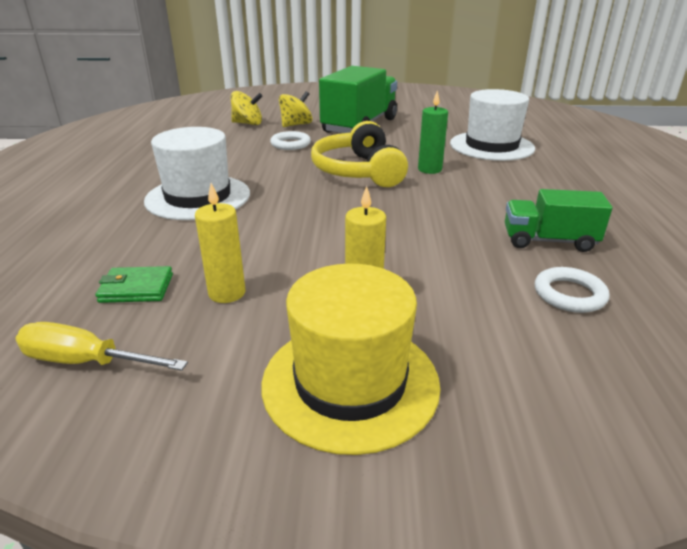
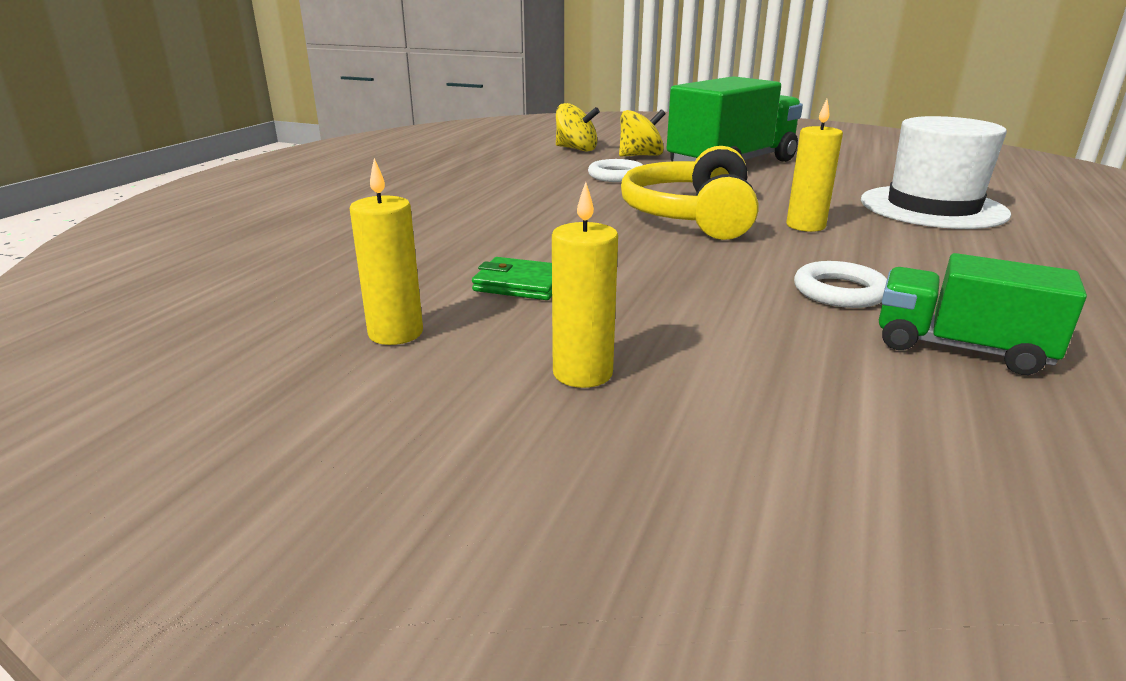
camera: 20 degrees right, 5 degrees down
yellow screwdriver [15,322,188,371] -> none
green wallet [95,266,173,303] -> green wallet moved to [472,257,552,300]
white hat [144,127,250,220] -> none
yellow hat [261,264,441,455] -> none
green candle [418,91,448,174] -> yellow candle [786,99,843,232]
white ring [535,267,610,313] -> white ring moved to [794,261,887,308]

